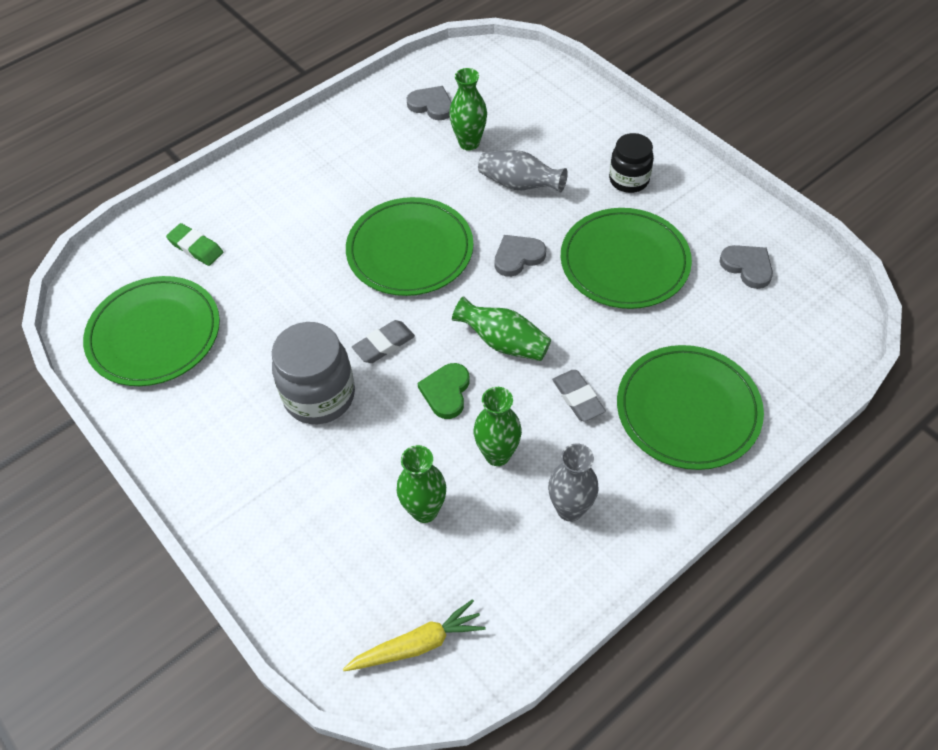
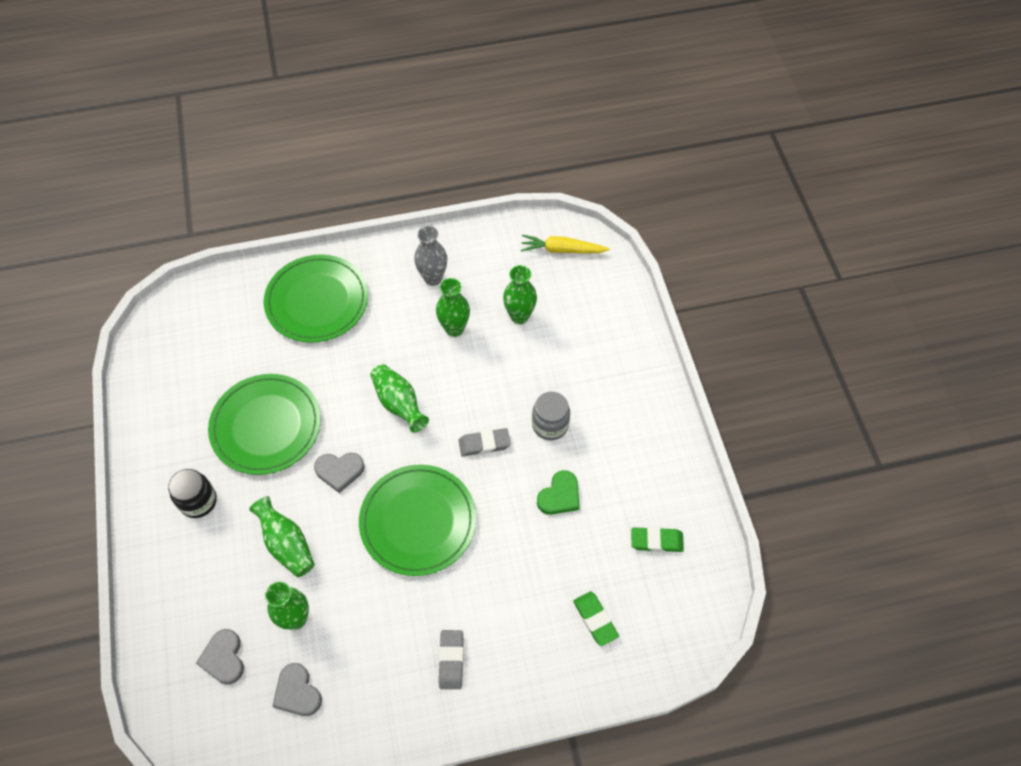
camera: 155 degrees left, 5 degrees up
green plate [83,276,220,386] -> green eraser [631,527,684,552]
grey jar [272,322,355,424] -> grey jar [532,392,570,440], size x0.64
green heart [417,363,470,419] -> green heart moved to [537,470,580,515]
grey vase [478,150,568,193] -> green vase [249,496,315,577]
grey eraser [552,370,606,422] -> grey eraser moved to [439,630,464,689]
grey heart [719,245,773,289] -> grey heart moved to [196,629,244,685]

